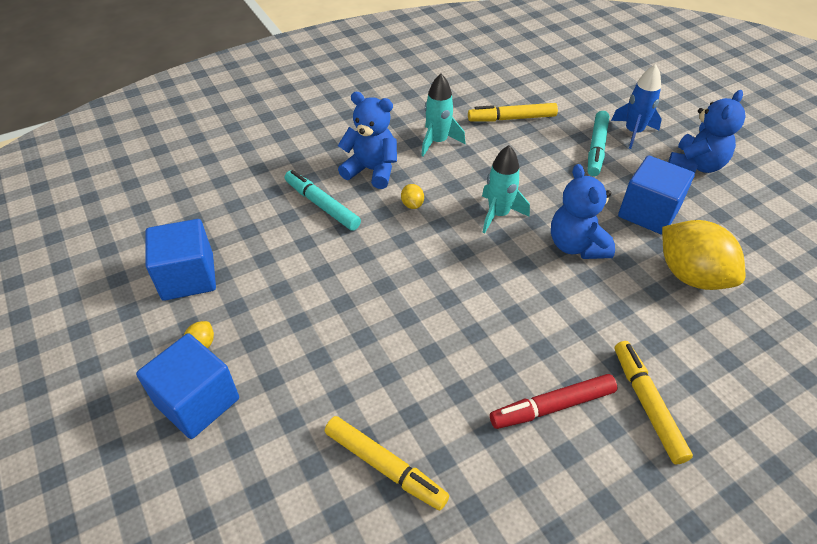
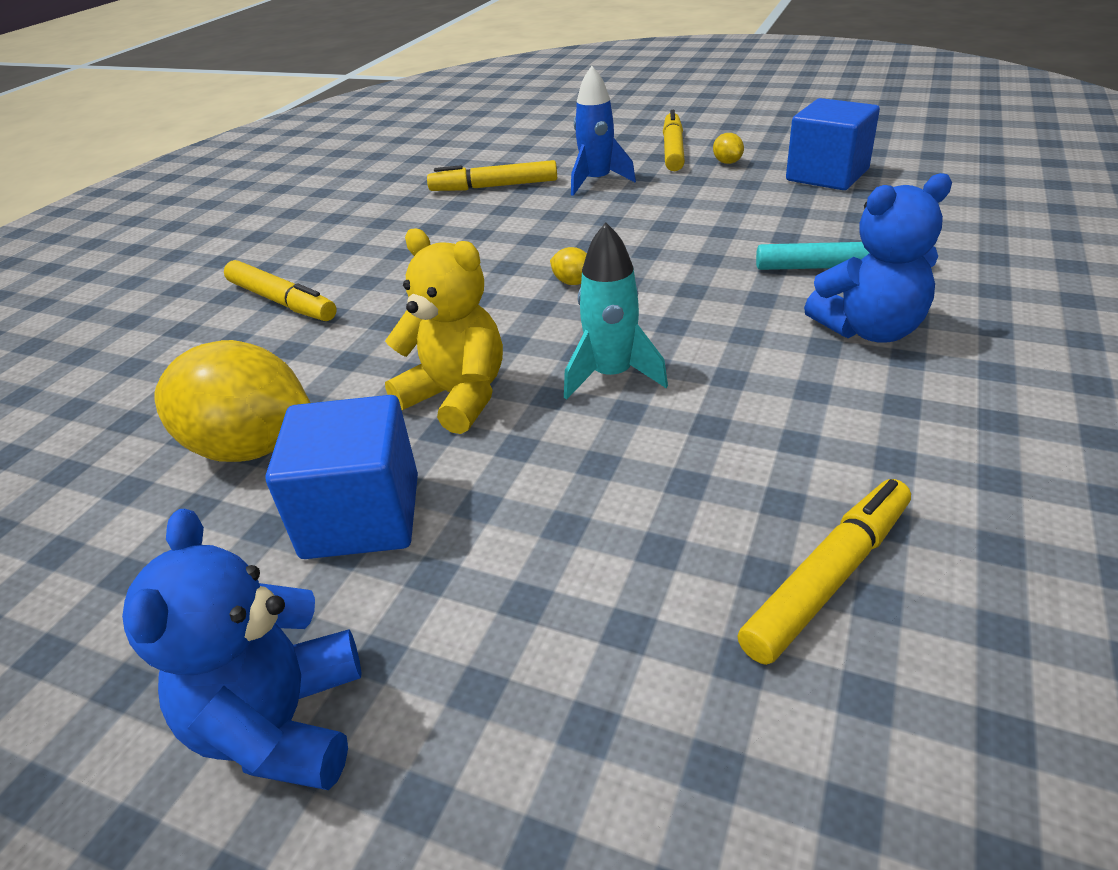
camera: 145 degrees right, 10 degrees down
blue cube [136,333,239,439] -> yellow marker [663,110,685,171]
yellow lemon [401,184,424,209] -> yellow lemon moved to [550,247,587,285]
turquoise rocket [421,74,465,157] -> none
red marker [490,374,617,429] -> none
blue teddy bear [551,164,615,259] -> yellow teddy bear [385,228,503,434]
turquoise marker [588,111,609,176] -> none
blue rocket [611,64,662,149] -> blue rocket moved to [571,66,636,196]

